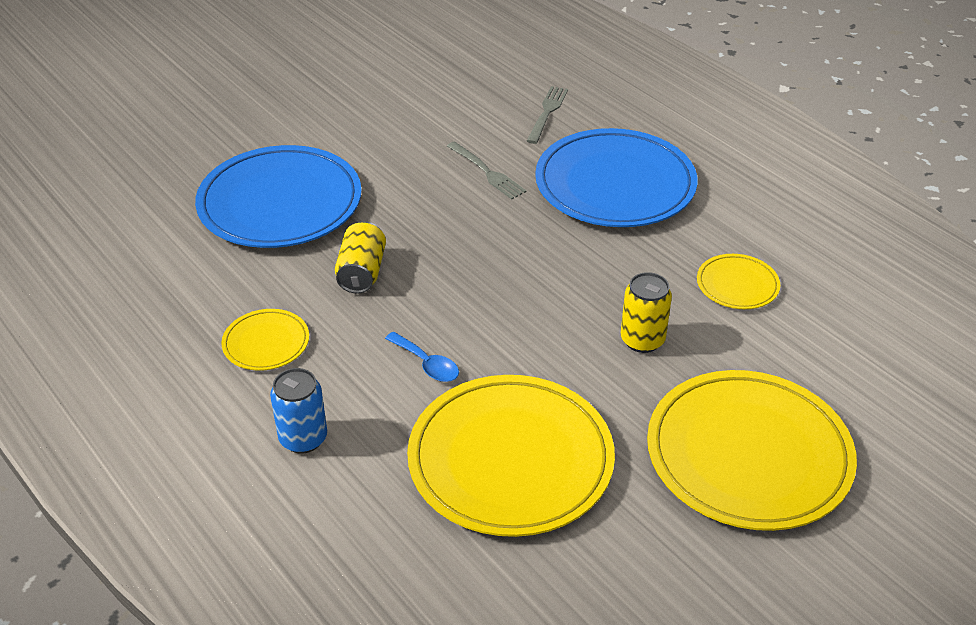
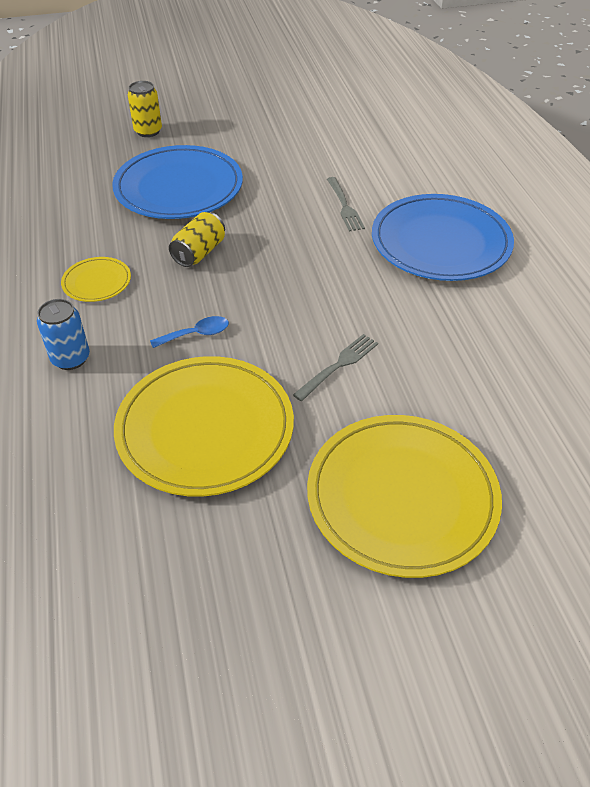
camera: 25 degrees right, 5 degrees up
blue spoon [385,332,459,382] -> blue spoon turned 90 degrees counterclockwise [150,316,229,348]
grey fork [527,86,568,144] -> grey fork moved to [293,334,378,401]
yellow can [621,272,672,353] -> yellow can moved to [128,81,162,137]
yellow plate [697,254,780,309] -> none

